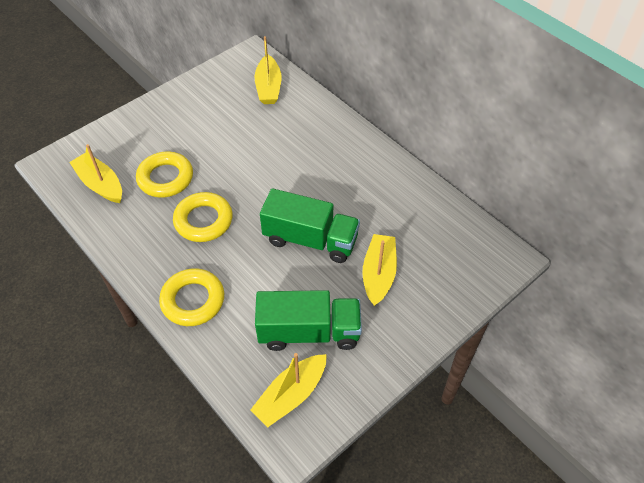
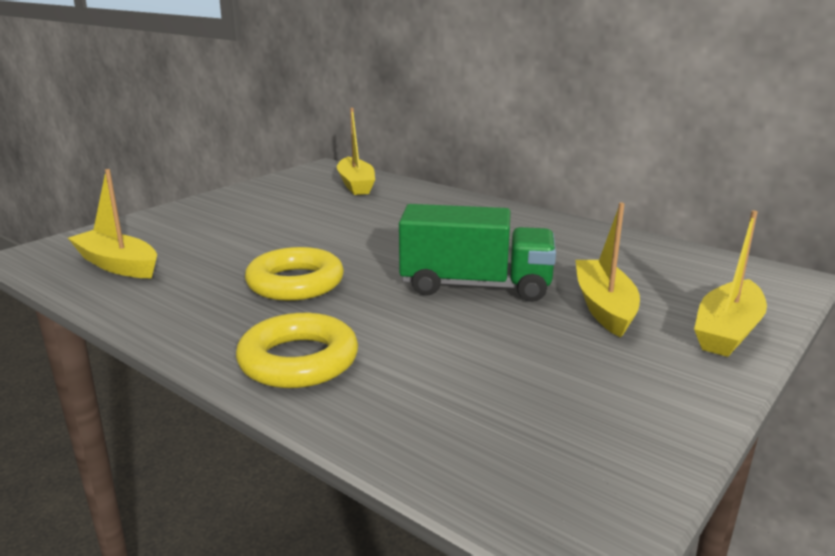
camera: 10 degrees left, 30 degrees down
yellow ring [136,152,193,198] -> none
yellow boat [250,353,327,427] -> yellow boat moved to [694,210,767,357]
green truck [255,290,362,351] -> none

